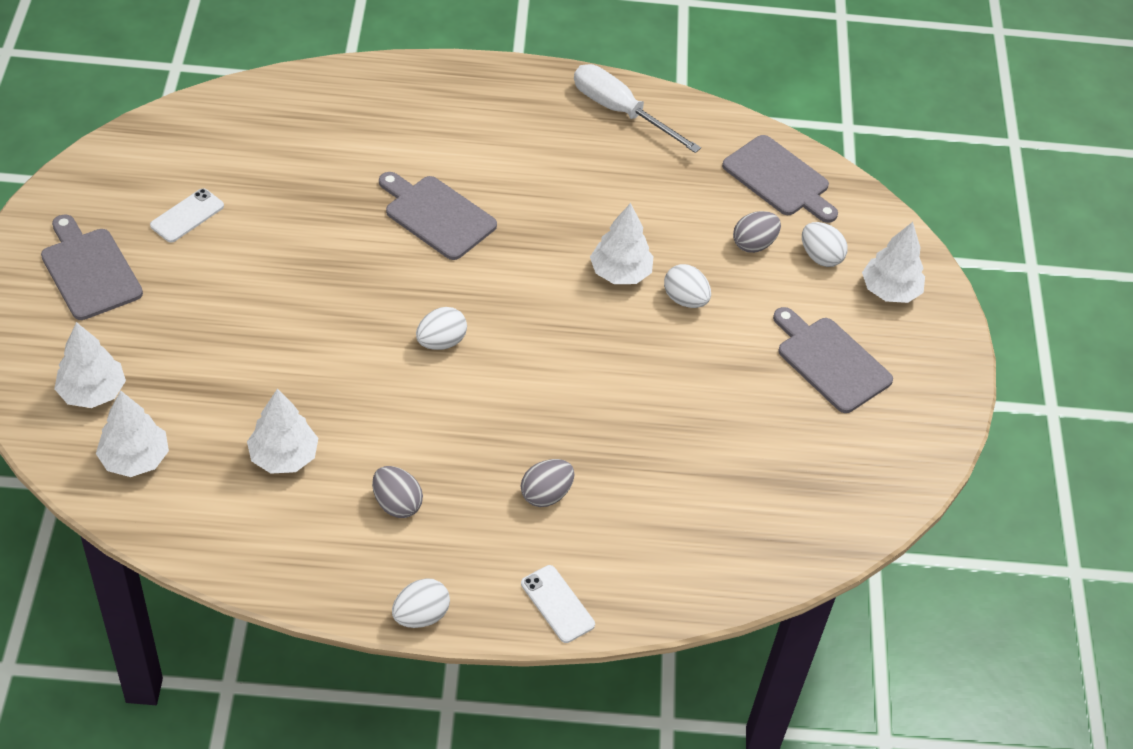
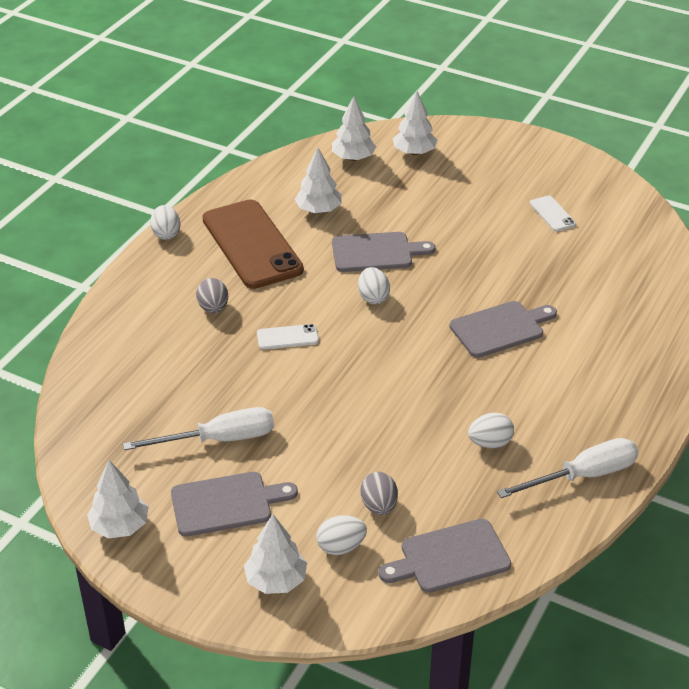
camera: 120 degrees right, 10 degrees down
grey cutting board [41,214,143,320] -> grey cutting board moved to [332,232,435,272]
grey egg [372,466,423,518] -> brown phone [202,200,304,289]
white phone [521,565,595,643] -> white phone moved to [257,324,319,350]
white tree [590,203,654,284] -> white tree moved to [87,460,149,538]
white egg [664,264,711,308] -> white egg moved to [468,413,514,448]
none -> white screwdriver [123,407,274,450]

